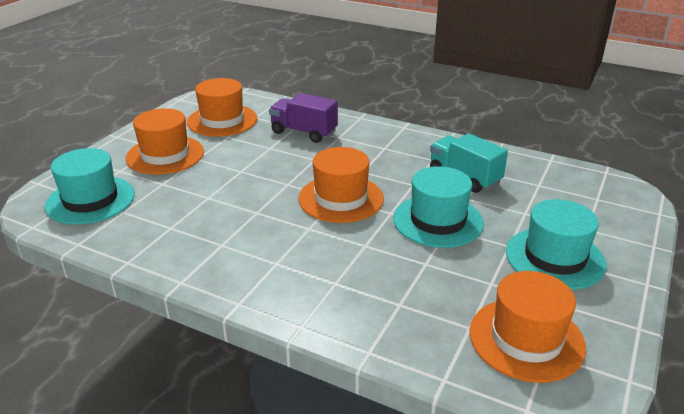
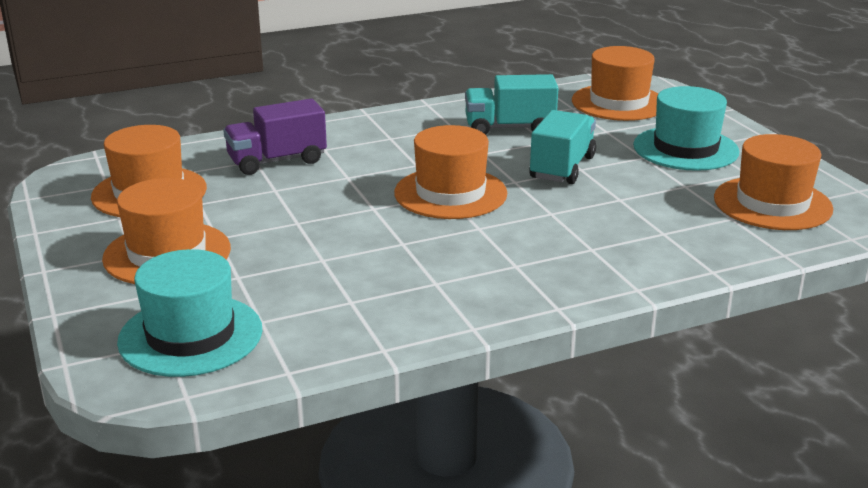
camera: 50 degrees left, 5 degrees down
turquoise hat [393,166,484,248] -> turquoise truck [529,110,596,184]
none -> orange hat [572,46,659,121]

